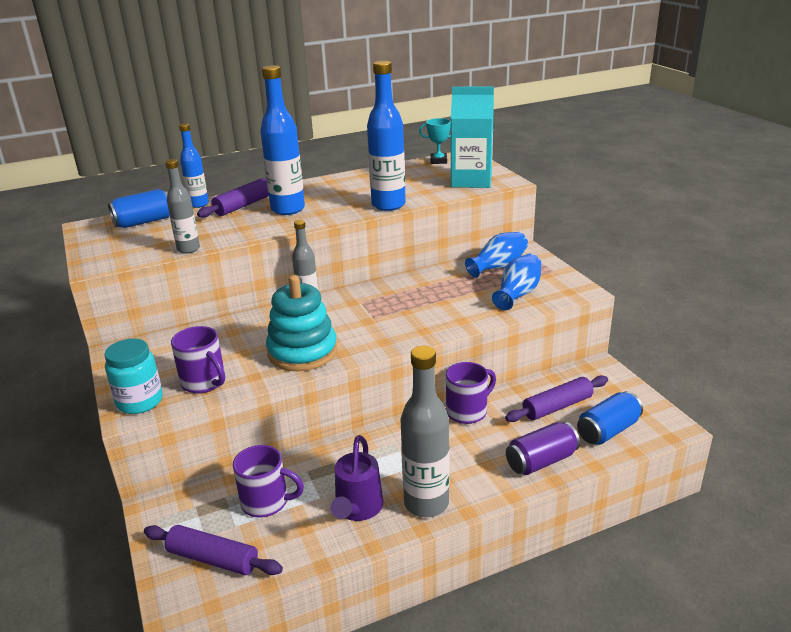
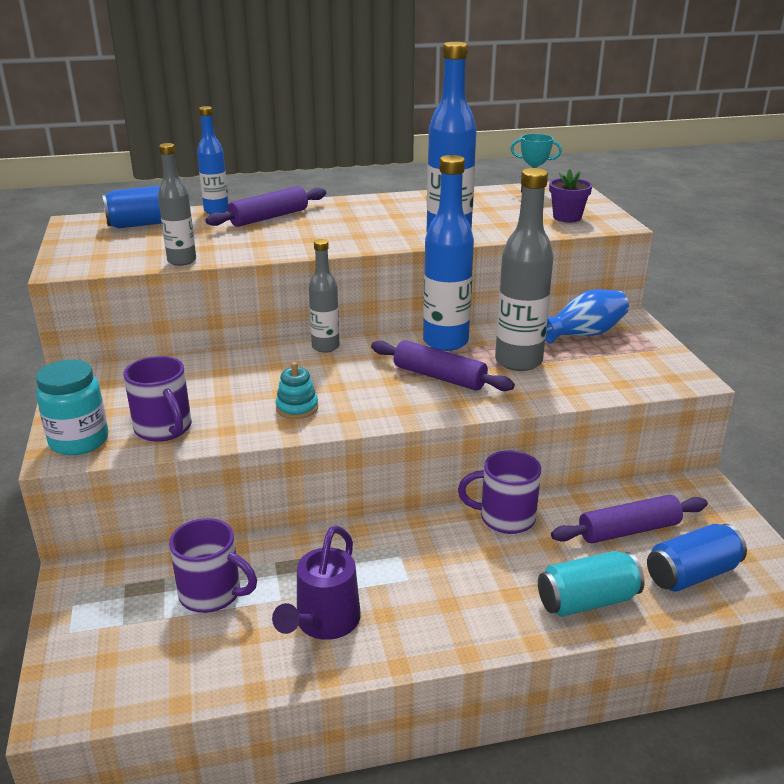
camera: 10 degrees right, 0 degrees up
purple rolling pin [144,525,283,575] -> purple rolling pin moved to [371,340,515,391]
blue bottle [260,65,305,215] -> blue bottle moved to [423,155,474,351]
turquoise stacking toy [266,275,337,371] -> turquoise stacking toy [276,362,318,419], size x0.46
grey bottle [400,346,450,517] -> grey bottle moved to [495,168,553,371]
purple mug [446,362,496,424] -> purple mug turned 150 degrees counterclockwise [458,450,541,534]
turquoise carton [451,87,494,188] -> purple flower pot [549,169,592,222]
blue vase [492,254,541,310] -> none
purple can [506,422,580,475] -> turquoise can [538,551,644,617]

